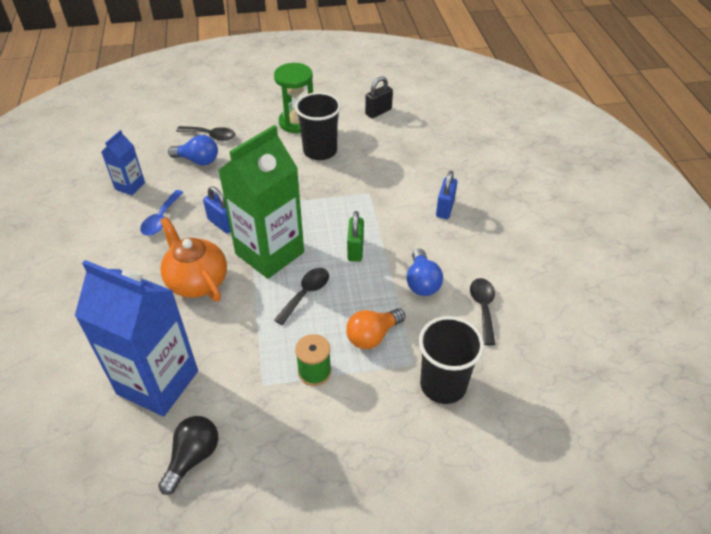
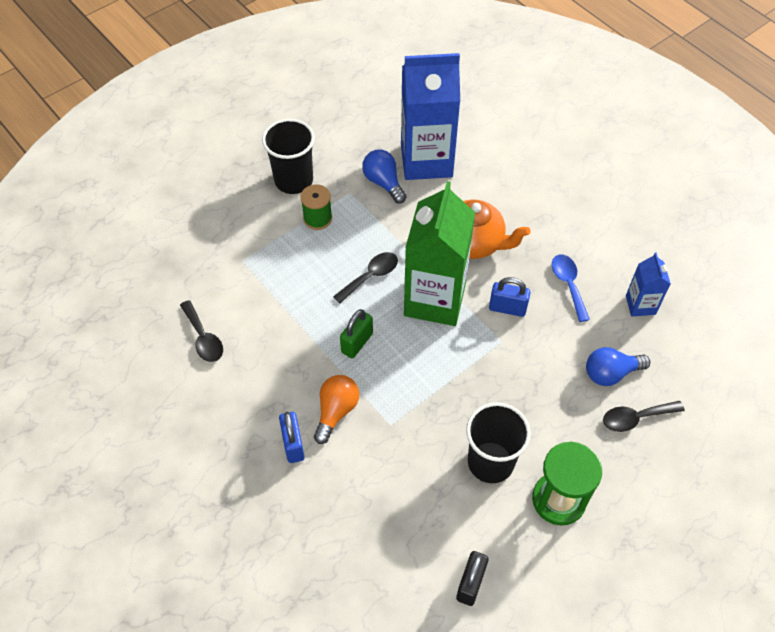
camera: 150 degrees right, 10 degrees up
black light bulb [158,416,218,495] -> none
black spoon [274,268,329,325] -> black spoon turned 135 degrees counterclockwise [333,252,398,303]
orange light bulb [346,308,405,349] -> orange light bulb moved to [314,375,359,444]
green padlock [347,211,364,262] -> green padlock turned 60 degrees clockwise [340,309,373,358]
blue light bulb [407,249,443,296] -> blue light bulb moved to [362,150,407,204]
black cup [419,316,484,404] -> black cup moved to [262,119,315,194]

